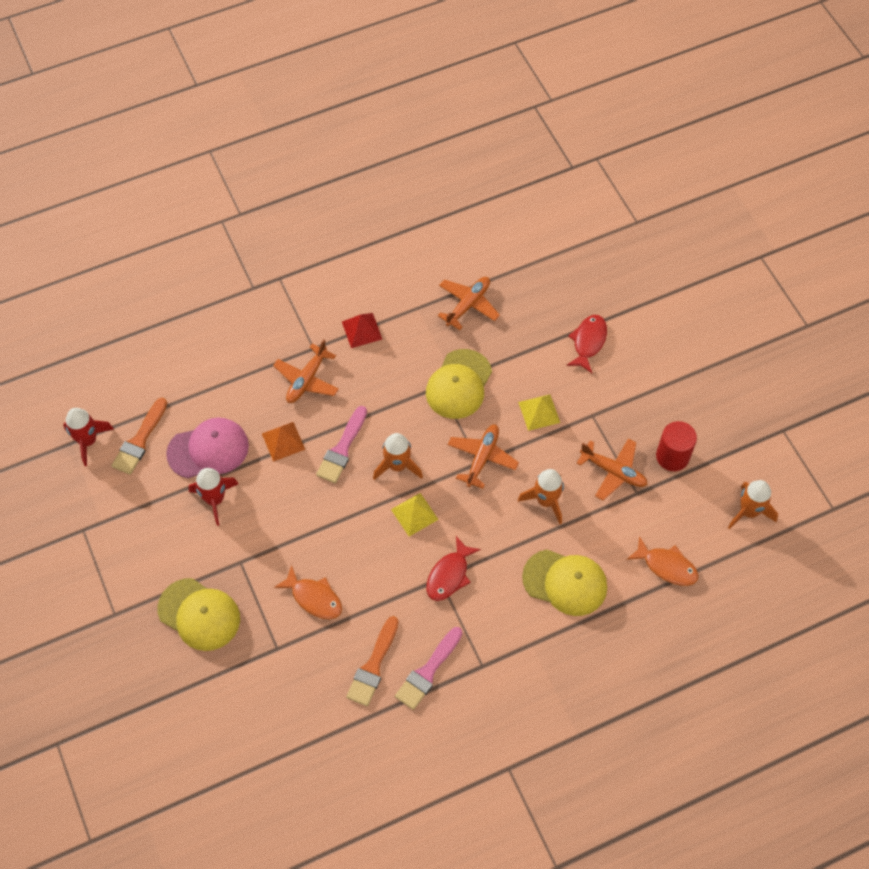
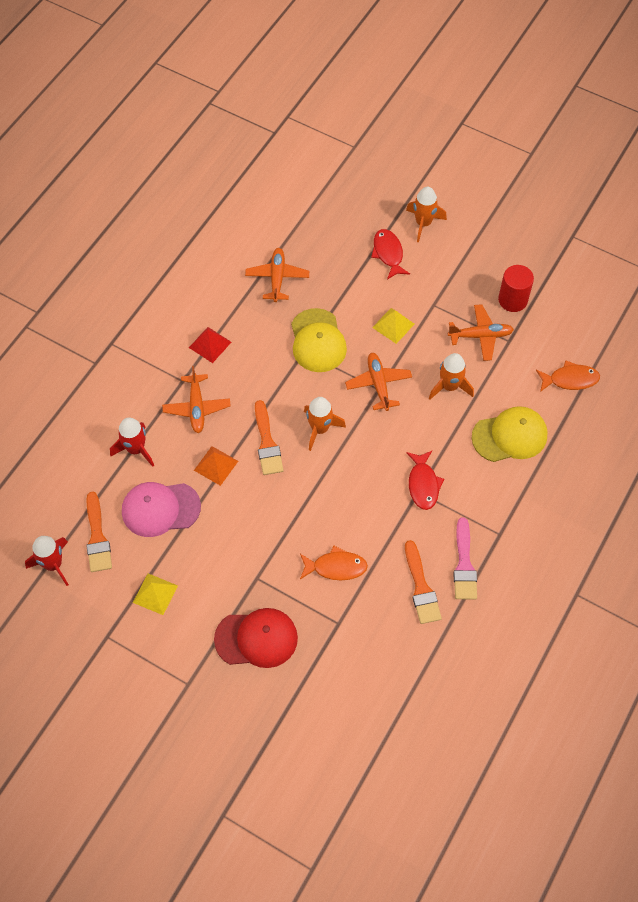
camera: 35 degrees left, 0 degrees up
yellow cap [157,578,240,651] -> red cap [214,608,298,668]
pink cap [166,417,249,478] -> pink cap turned 135 degrees counterclockwise [122,482,201,537]
red rocket [188,468,238,526] -> red rocket moved to [110,418,154,467]
pink brush [316,406,367,483] -> orange brush [255,400,284,475]
yellow pyramid [391,493,439,536] -> yellow pyramid moved to [133,573,178,615]
orange rocket [728,480,778,529] -> orange rocket moved to [406,187,447,242]

